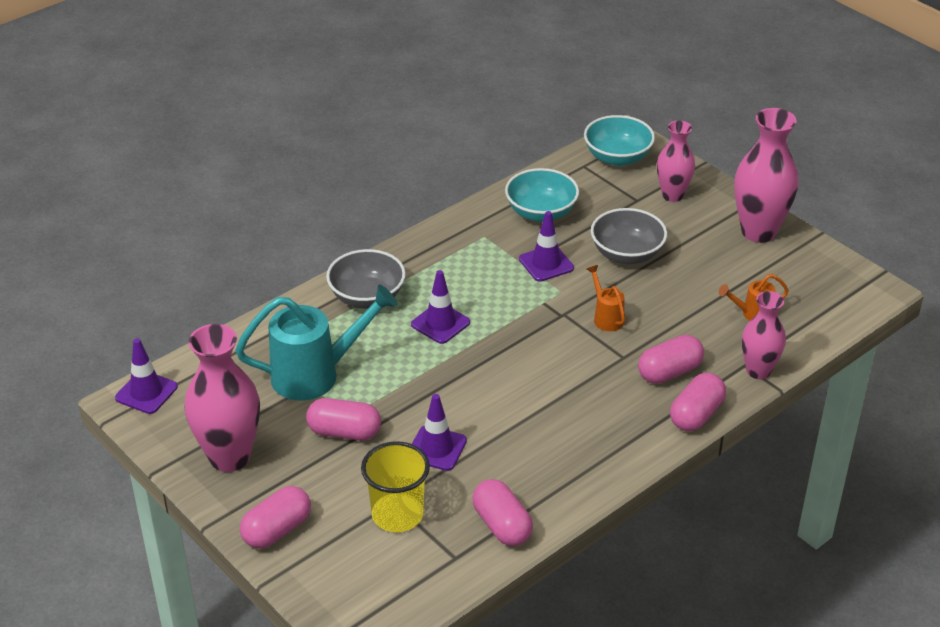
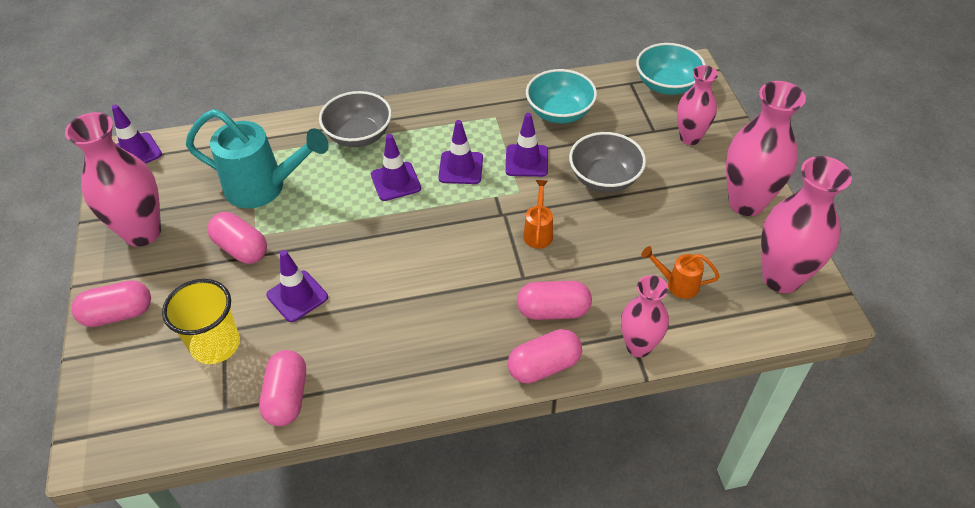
camera: 30 degrees right, 10 degrees up
none -> purple traffic cone [438,120,483,184]
none -> pink vase [761,156,852,293]

